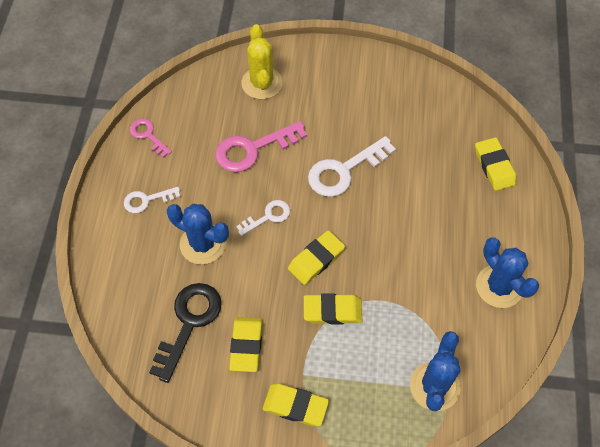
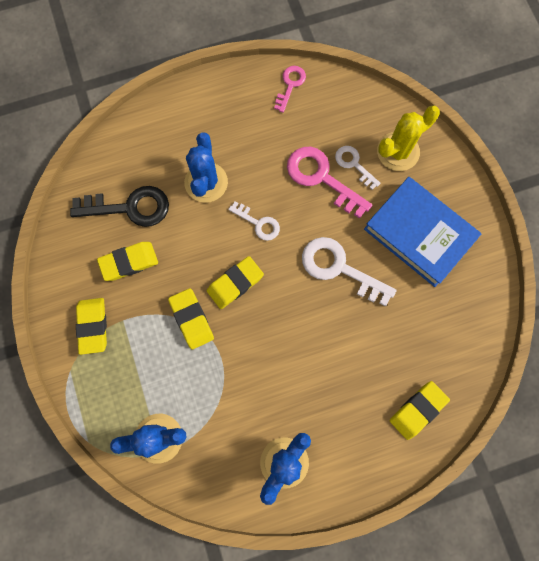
camera: 65 degrees right, 15 degrees up
white key [124,187,180,213] -> white key moved to [335,146,381,190]
yellow eraser [288,230,345,285] -> yellow eraser turned 60 degrees counterclockwise [207,256,264,309]
none -> blue book [364,177,481,287]

